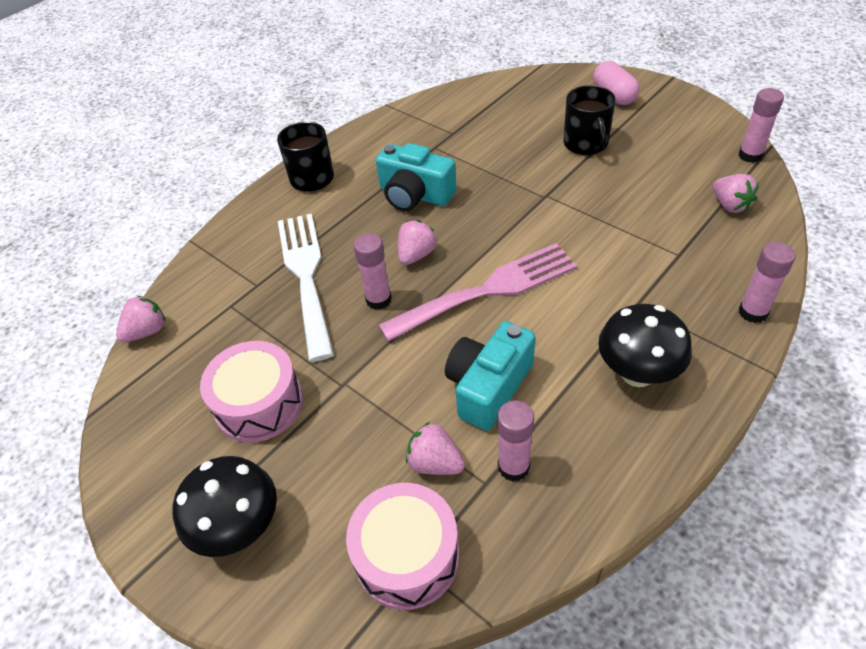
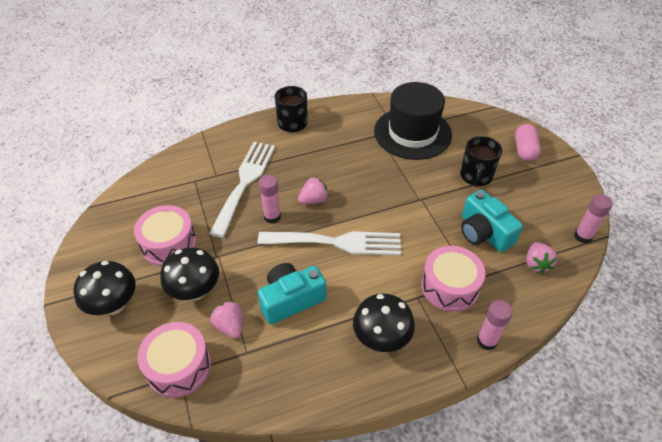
camera: 25 degrees right, 0 degrees up
pink strawberry [116,296,166,342] -> none
turquoise camera [376,143,456,211] -> turquoise camera moved to [461,190,523,252]
pink fork [379,243,578,342] -> white fork [258,231,401,256]
pink glue stick [497,401,534,482] -> none
none -> black mushroom [160,248,219,301]
none -> black hat [374,82,452,160]
none -> pink drum [421,246,485,312]

